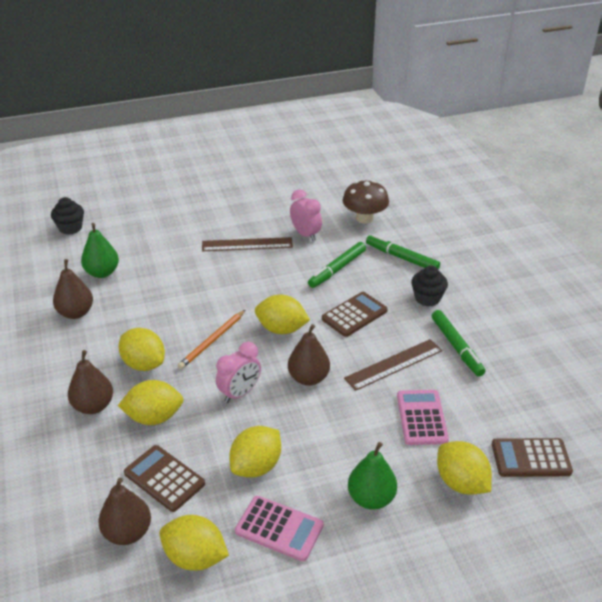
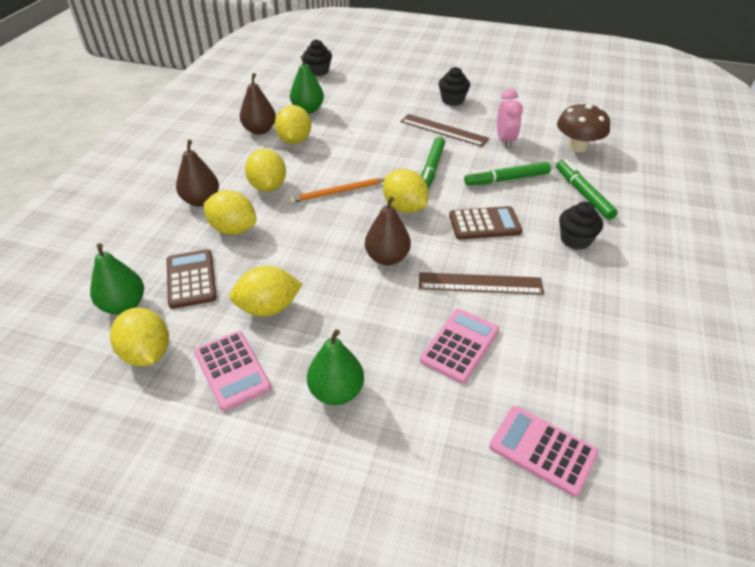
camera: 35 degrees right, 5 degrees up
brown pear [98,478,151,545] -> green pear [90,243,144,315]
pink clock [216,342,261,403] -> none
green marker [432,310,486,377] -> green marker moved to [421,137,445,190]
yellow lemon [437,441,492,495] -> yellow lemon moved to [275,105,311,144]
brown calculator [492,438,573,477] -> pink calculator [489,406,598,497]
none -> black cupcake [439,67,470,106]

